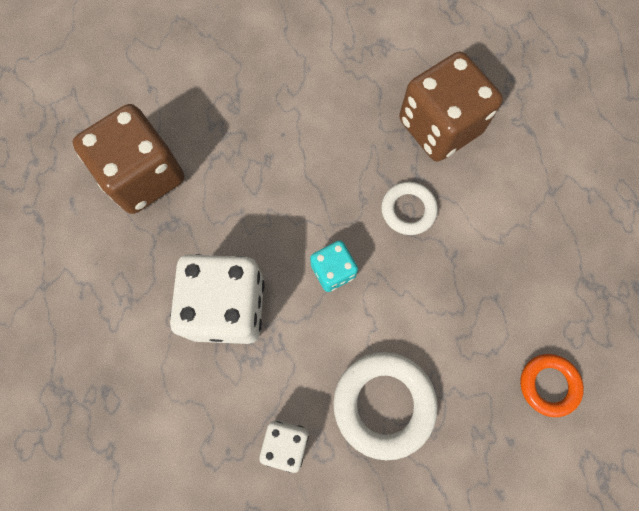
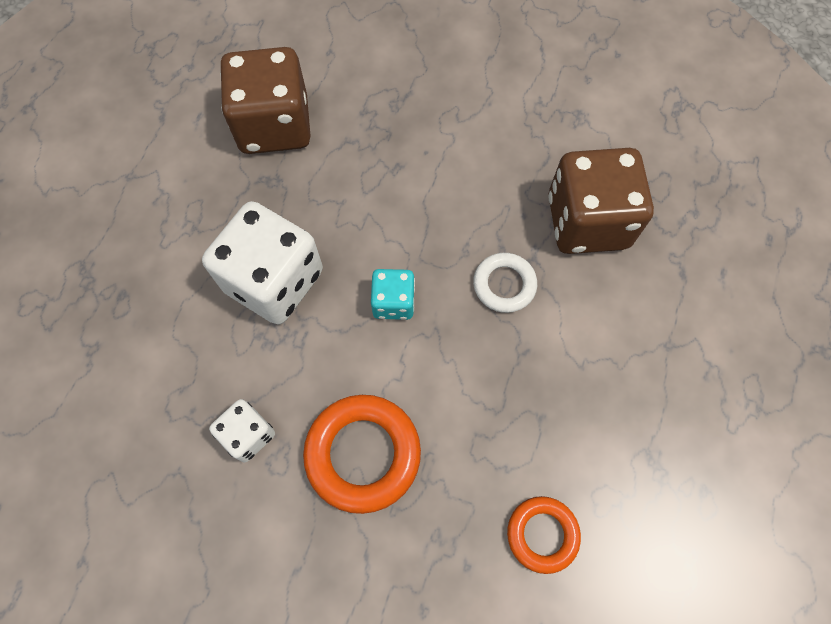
camera: 30 degrees right, 5 degrees down
white ring [333,352,438,460] -> orange ring [303,395,421,514]

